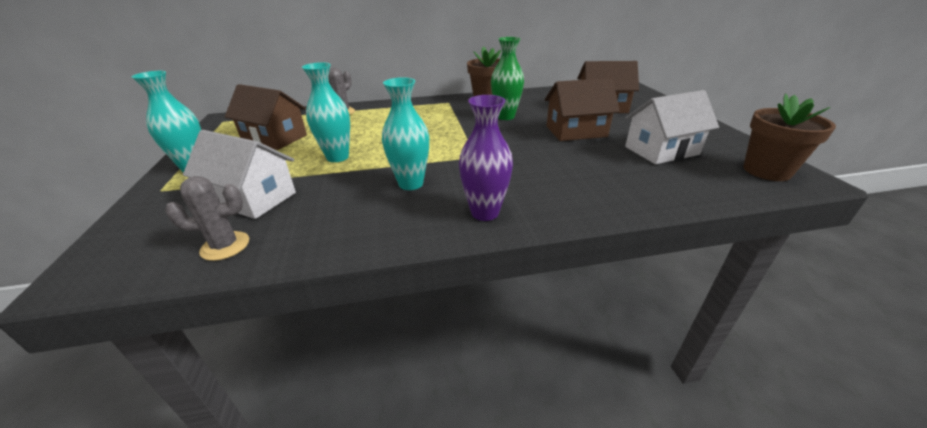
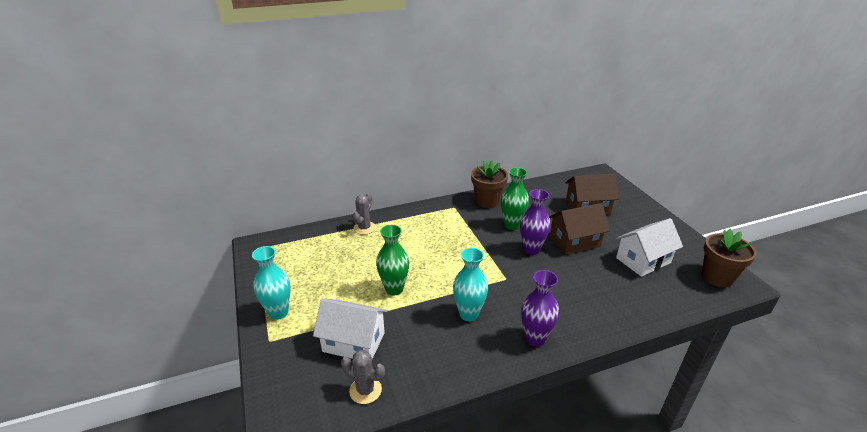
camera: 10 degrees left, 0 degrees up
grey cactus [165,176,249,261] -> grey cactus turned 45 degrees clockwise [341,350,385,404]
brown house [225,84,307,150] -> none
turquoise vase [302,62,350,162] -> green vase [376,225,409,295]
none -> purple vase [520,189,551,255]

